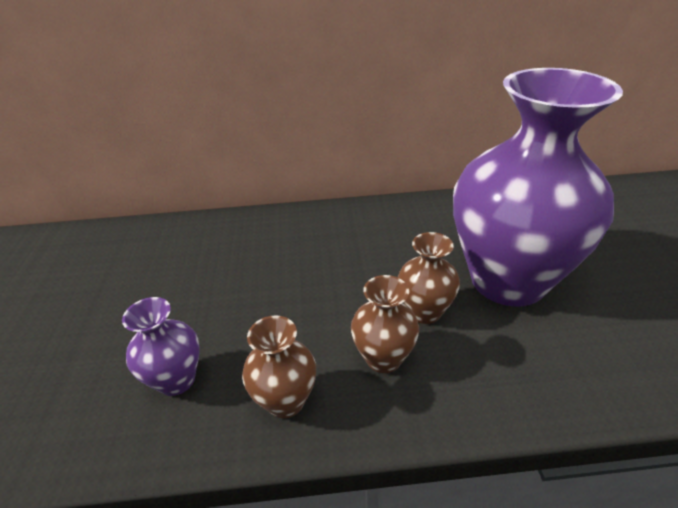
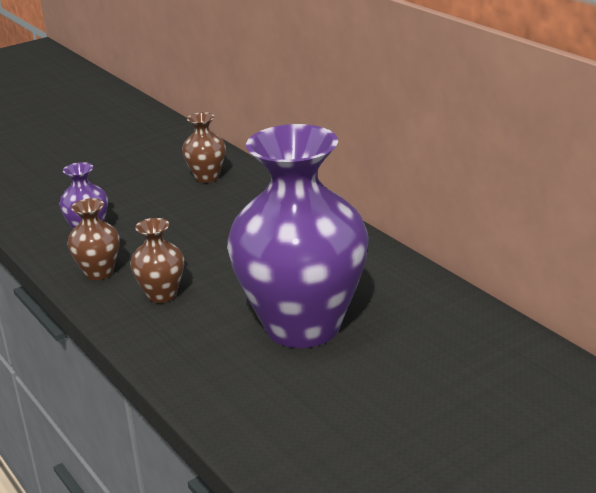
camera: 60 degrees right, 10 degrees down
brown vase [398,232,460,324] -> brown vase moved to [182,112,226,183]

